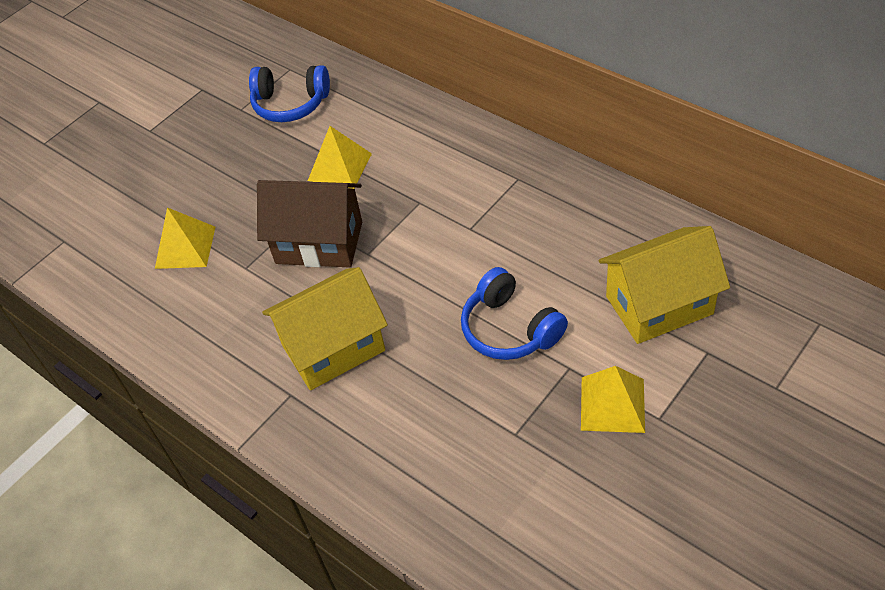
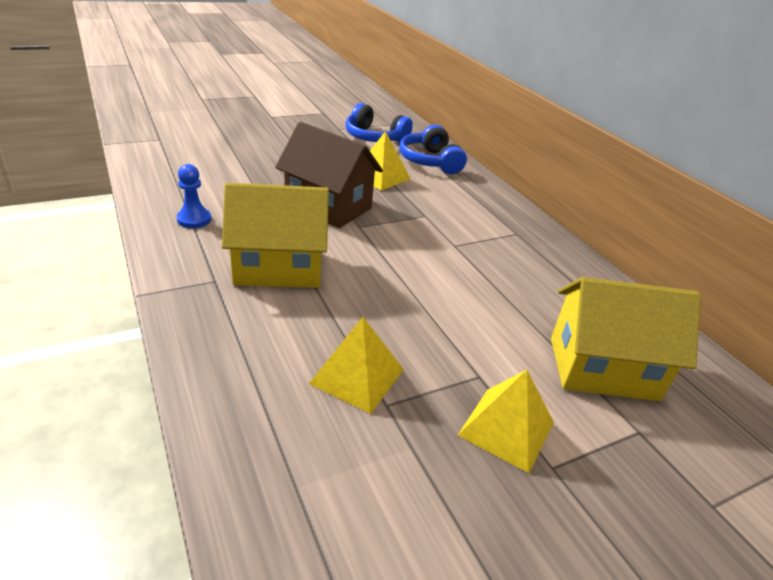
camera: 15 degrees right, 15 degrees down
yellow pyramid [155,208,215,269] -> yellow pyramid moved to [309,317,404,414]
blue headphones [461,267,568,360] -> blue headphones moved to [399,125,467,174]
none -> blue pawn [177,164,211,228]

